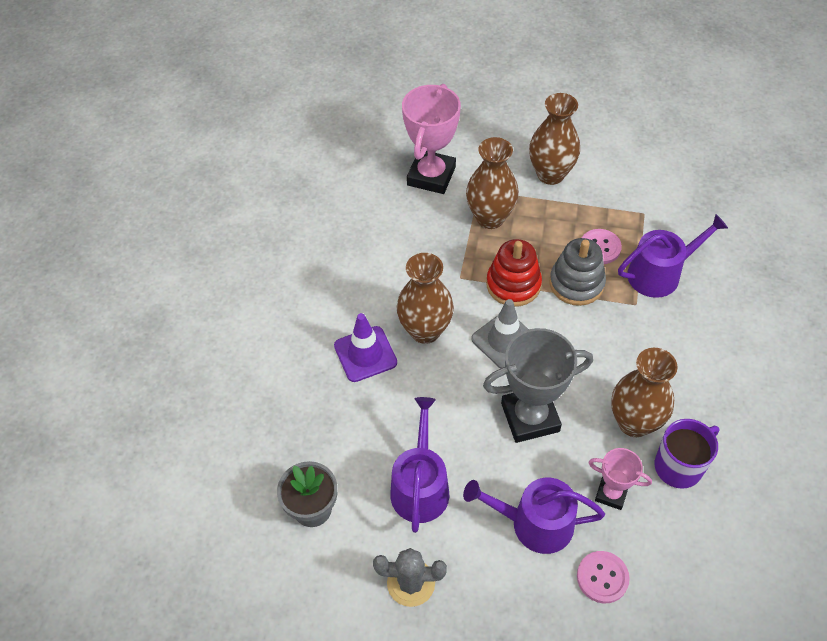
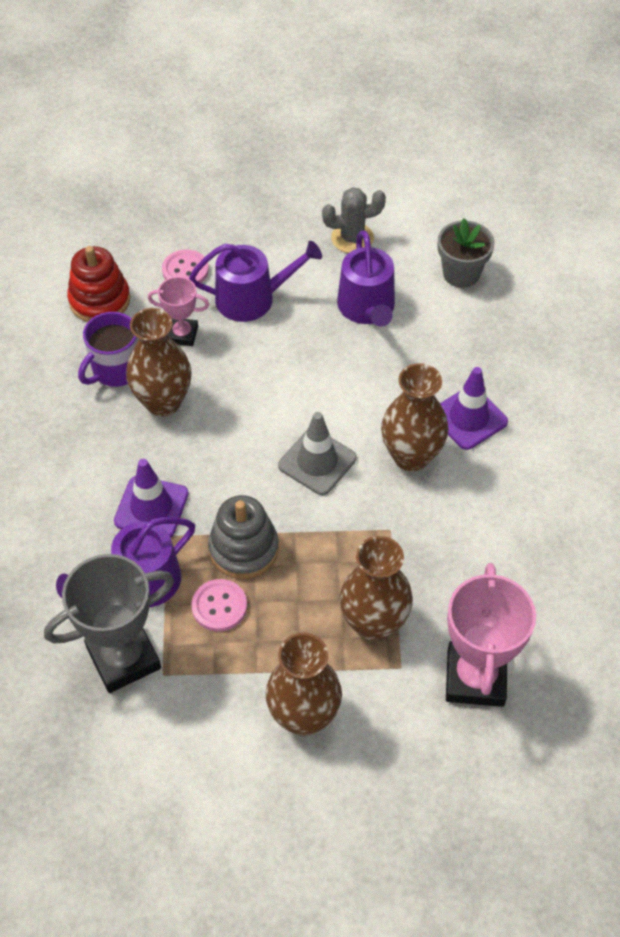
camera: 165 degrees right, 0 degrees up
grey trophy [483,328,593,443] -> grey trophy moved to [44,554,174,693]
red stacking toy [486,239,542,307] -> red stacking toy moved to [67,246,130,322]
none -> purple traffic cone [114,459,189,538]

